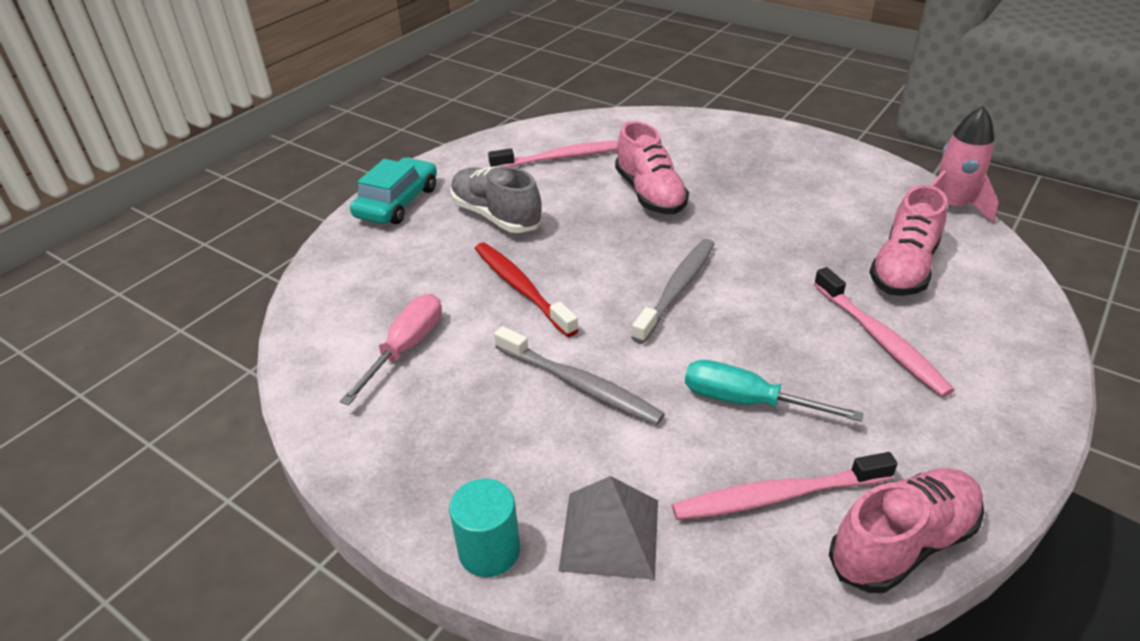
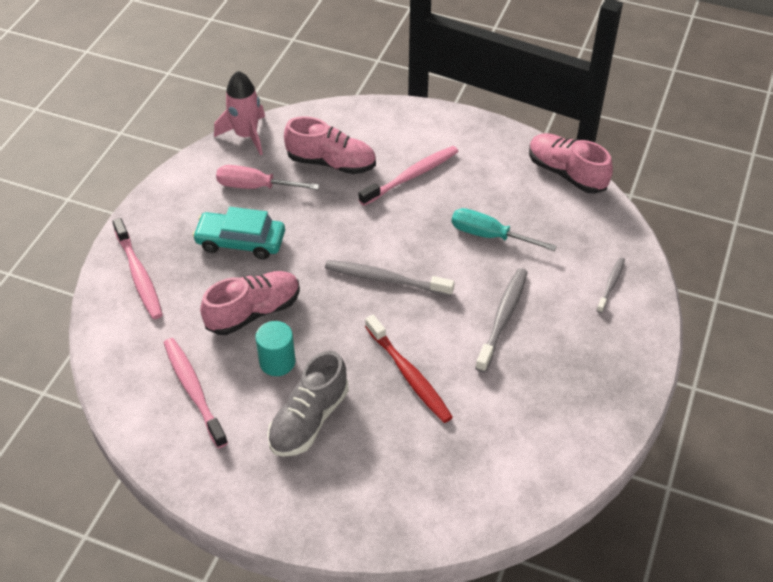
camera: 105 degrees left, 10 degrees up
pink screwdriver [340,294,442,405] -> pink screwdriver moved to [216,165,319,190]
turquoise car [350,157,437,224] -> turquoise car moved to [192,207,285,259]
turquoise cylinder [449,479,520,577] -> turquoise cylinder moved to [255,321,295,376]
red toothbrush [475,243,579,337] -> red toothbrush turned 75 degrees counterclockwise [365,315,453,423]
grey pyramid [559,476,658,580] -> grey toothbrush [596,257,625,313]
pink toothbrush [672,452,898,520] -> pink toothbrush moved to [112,218,163,319]
turquoise screwdriver [685,360,864,422] -> turquoise screwdriver turned 105 degrees clockwise [452,208,557,251]

